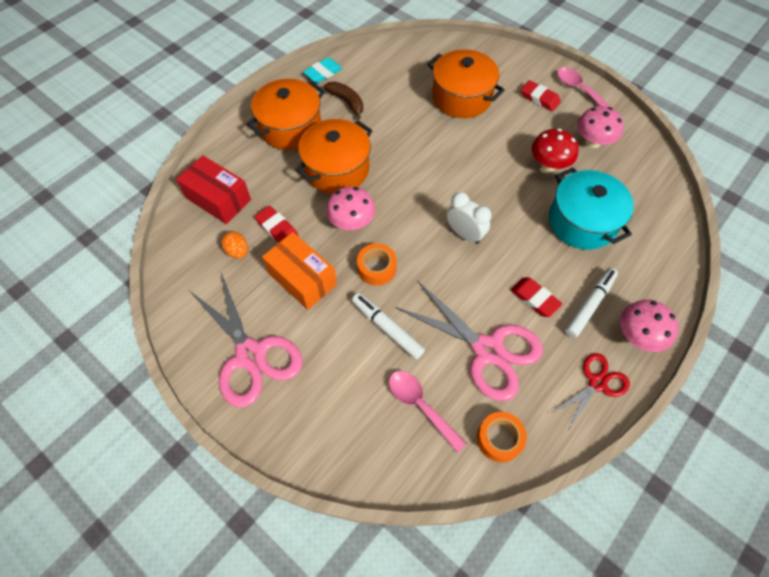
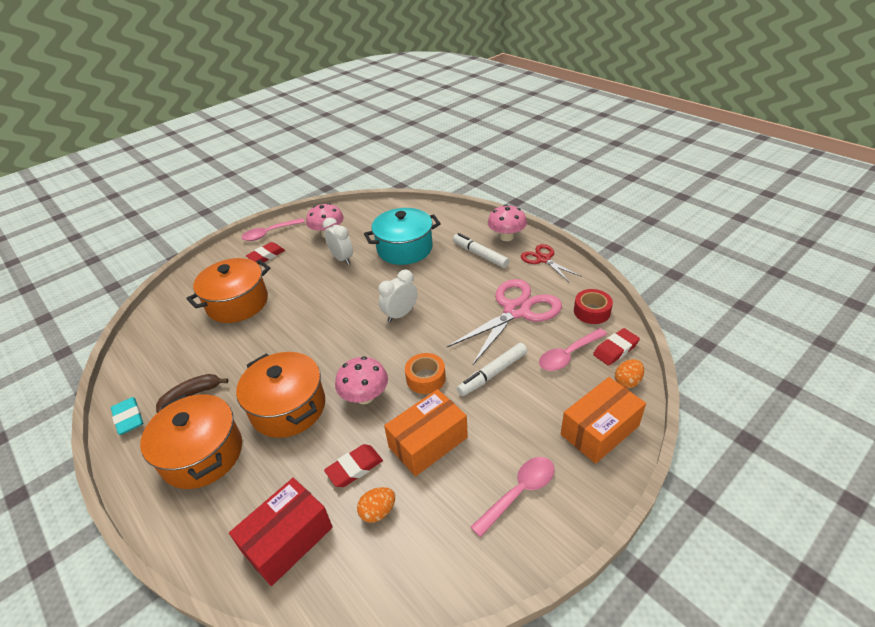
camera: 80 degrees left, 20 degrees down
pink scissors [190,271,303,408] -> pink spoon [471,457,555,538]
orange tape [477,412,527,462] -> red tape [574,289,613,324]
red eraser [511,277,562,317] -> red eraser moved to [593,328,640,366]
red mushroom [532,128,579,171] -> white clock [323,218,353,265]
none -> orange box [561,377,646,464]
none -> orange egg [615,359,644,388]

